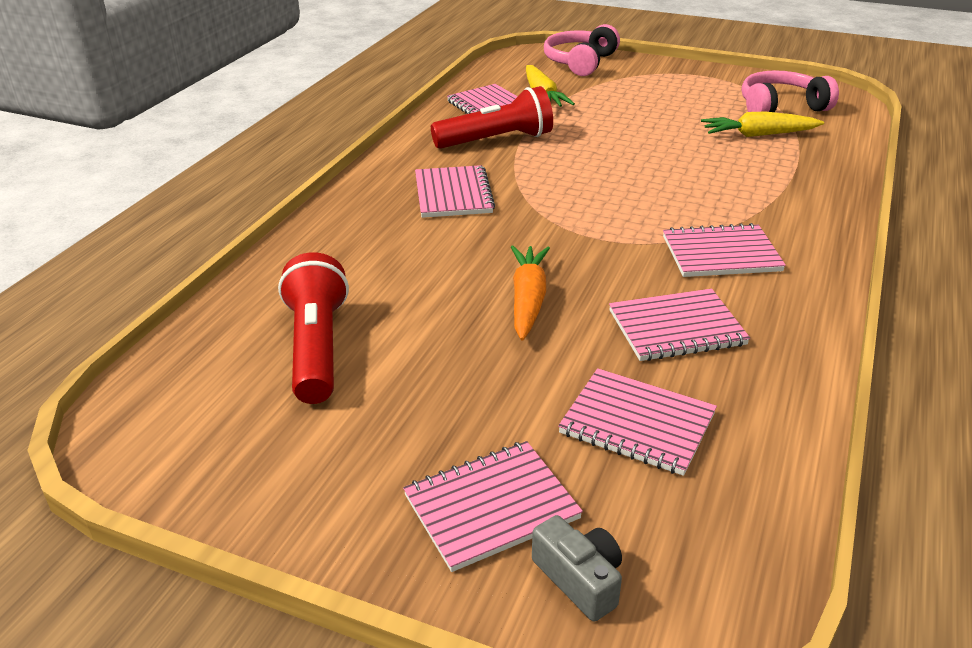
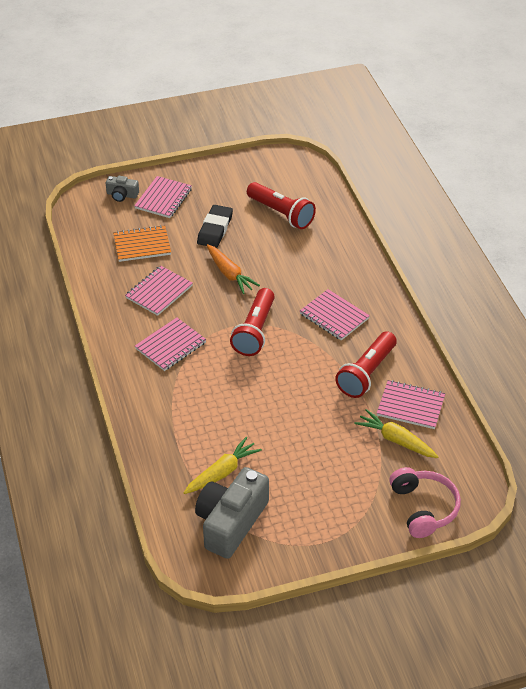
camera: 140 degrees right, 10 degrees up
pink notebook [558,368,717,476] -> orange notebook [113,225,171,262]
pink headphones [742,70,839,112] -> grey camera [195,467,269,559]
none -> black eraser [197,205,233,248]
none -> red flashlight [230,288,275,356]

